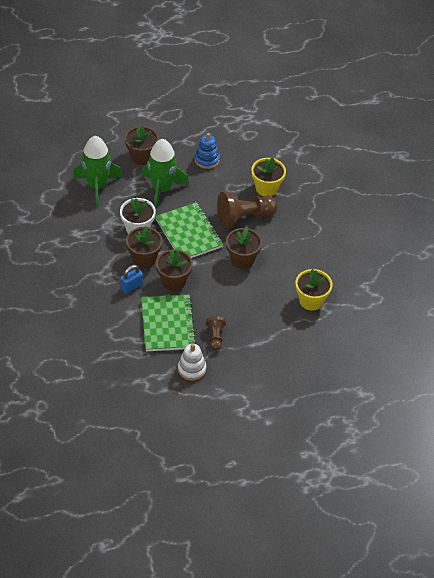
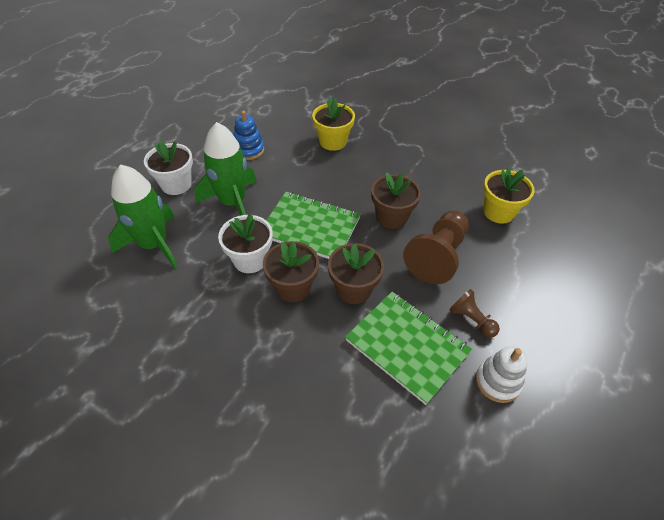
camera: 40 degrees left, 0 degrees up
blue padlock [120,265,143,294] -> none
brown flower pot [125,125,159,165] -> white flower pot [144,141,193,195]
brown pawn [217,191,278,228] -> brown pawn moved to [403,210,469,284]

